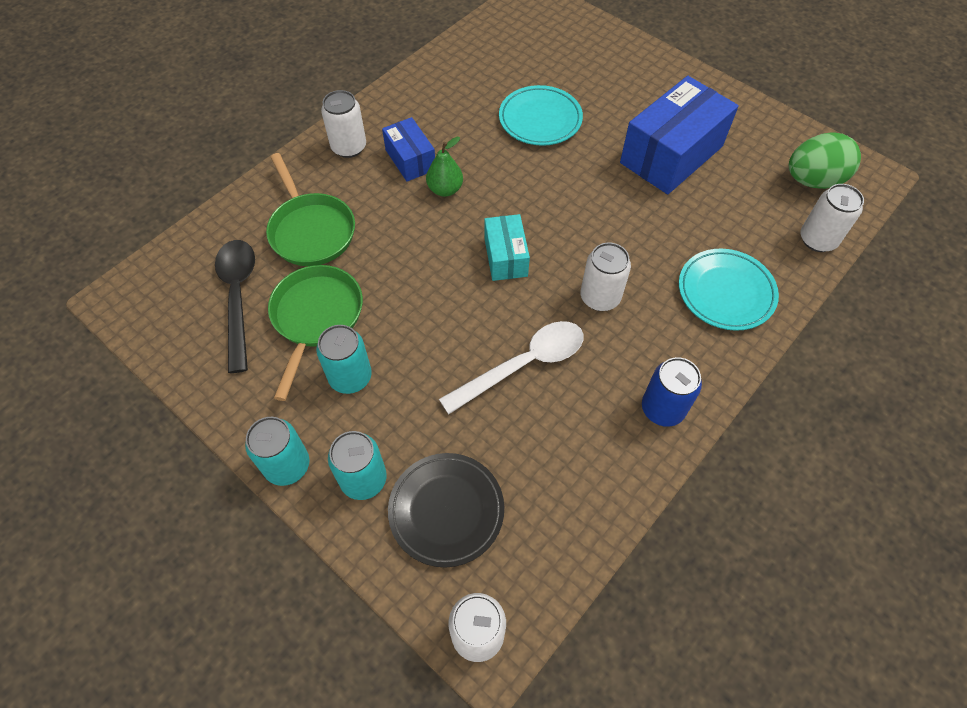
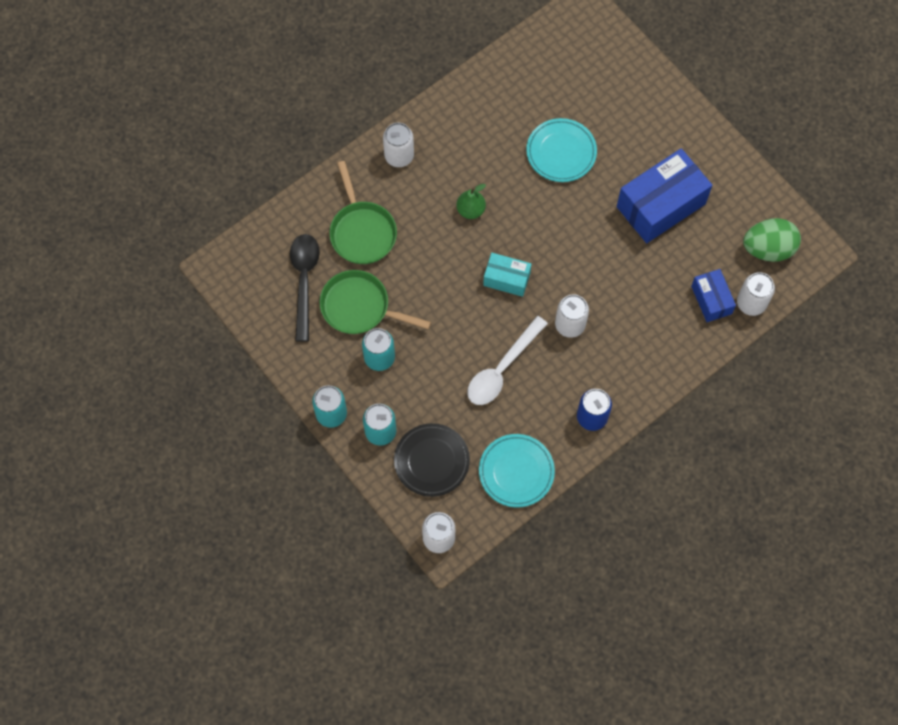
camera: 10 degrees right, 10 degrees up
green pan [268,265,363,401] -> green pan turned 90 degrees counterclockwise [319,270,431,334]
blue box [382,117,435,182] -> blue box moved to [691,269,736,322]
white spoon [439,321,584,414] -> white spoon turned 150 degrees clockwise [467,316,548,405]
turquoise box [484,214,530,281] -> turquoise box turned 75 degrees counterclockwise [483,253,532,297]
turquoise plate [679,249,779,331] -> turquoise plate moved to [479,434,555,508]

